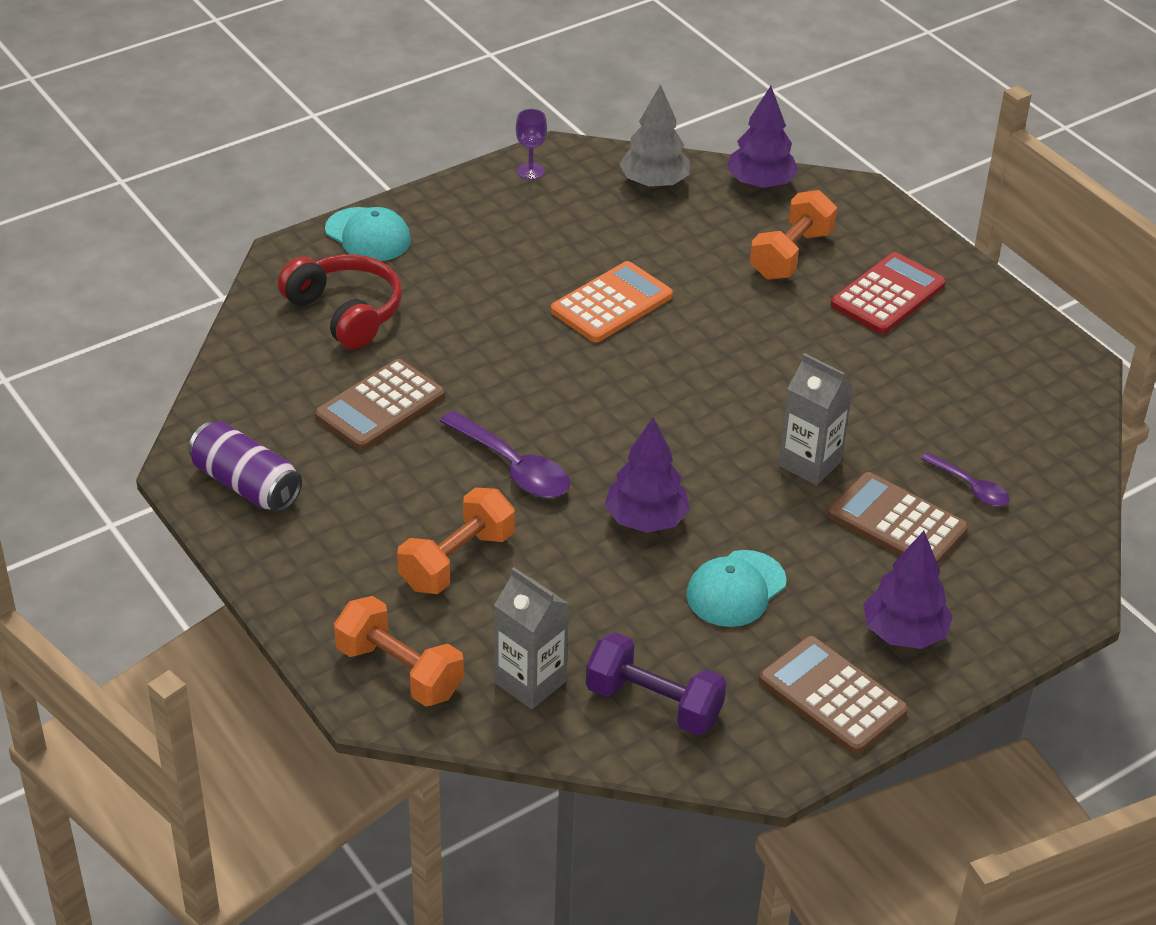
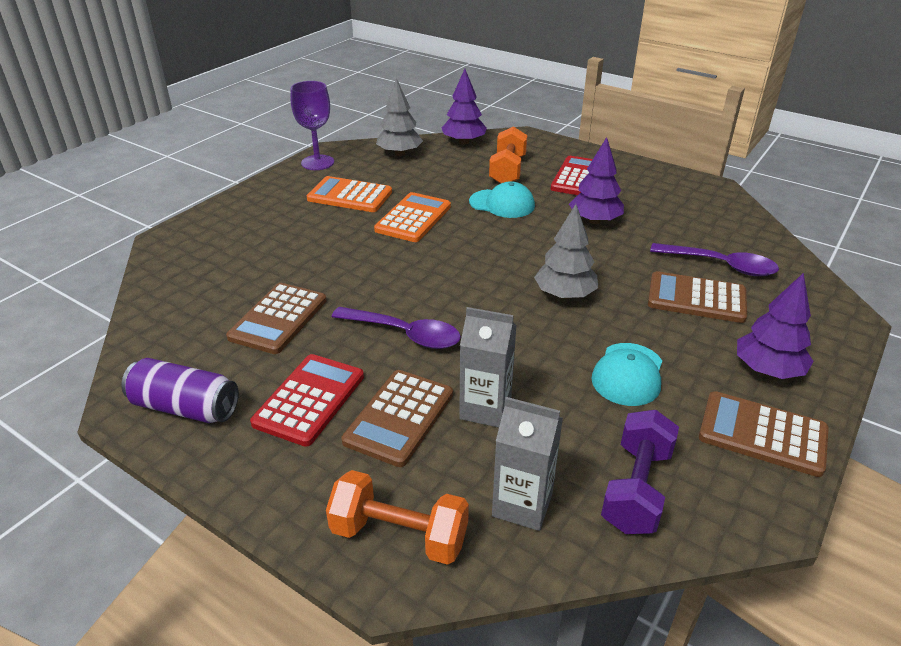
camera: 20 degrees left, 5 degrees down
red headphones [278,254,402,350] -> none
turquoise cap [325,207,411,261] -> turquoise cap moved to [469,181,535,218]
orange dumbbell [397,487,515,594] -> brown calculator [342,370,453,467]
purple goblet [516,109,547,180] -> purple goblet [291,81,334,170], size x1.75
purple dumbbell [586,632,726,735] -> purple dumbbell turned 75 degrees counterclockwise [601,410,679,534]
purple tree [605,418,690,533] -> purple tree moved to [569,137,624,224]
grey carton [778,353,854,485] -> grey carton moved to [459,307,517,428]
purple spoon [921,452,1010,507] -> purple spoon [650,243,779,276], size x1.65
none -> red calculator [250,354,364,447]
none -> orange calculator [307,176,392,212]
none -> grey tree [534,204,598,299]

